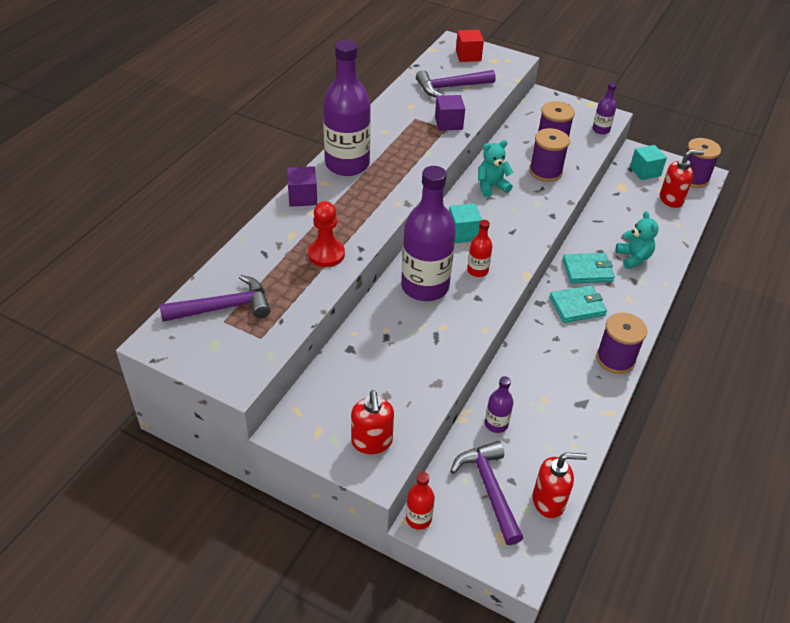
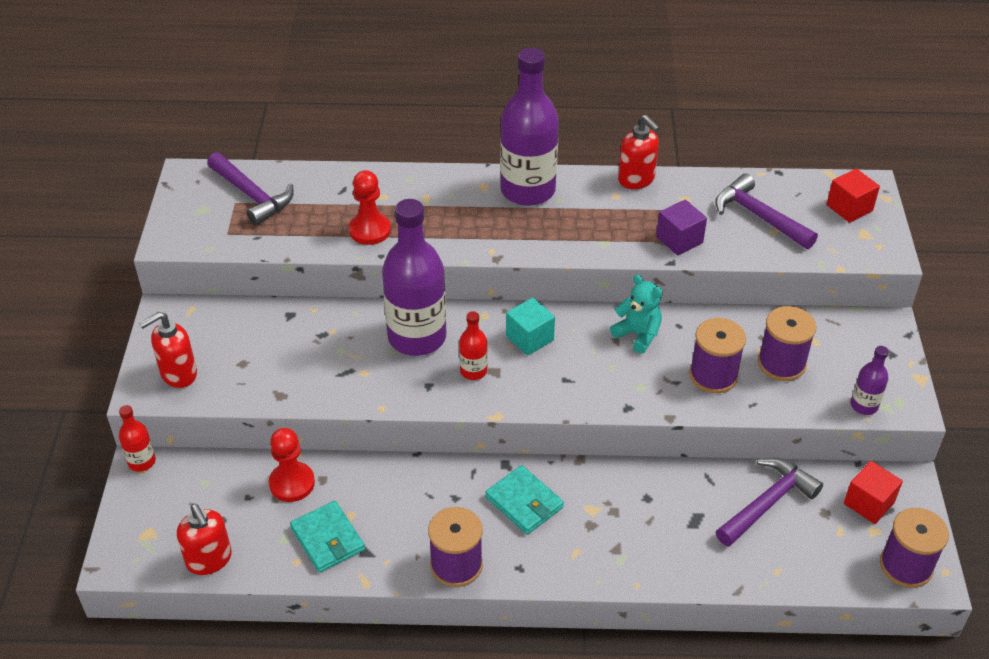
camera: 65 degrees right, 0 degrees up
purple cube [287,166,317,207] -> none
purple hammer [450,441,523,545] -> purple hammer moved to [716,458,823,547]
purple bottle [485,376,513,433] -> red pawn [269,428,315,502]
turquoise wallet [562,253,615,284] -> turquoise wallet moved to [290,501,365,573]
turquoise teddy bear [616,211,658,269] -> none
turquoise cube [630,145,667,180] -> red cube [844,461,903,524]
red soap dispenser [660,149,704,208] -> red soap dispenser moved to [618,115,660,189]

